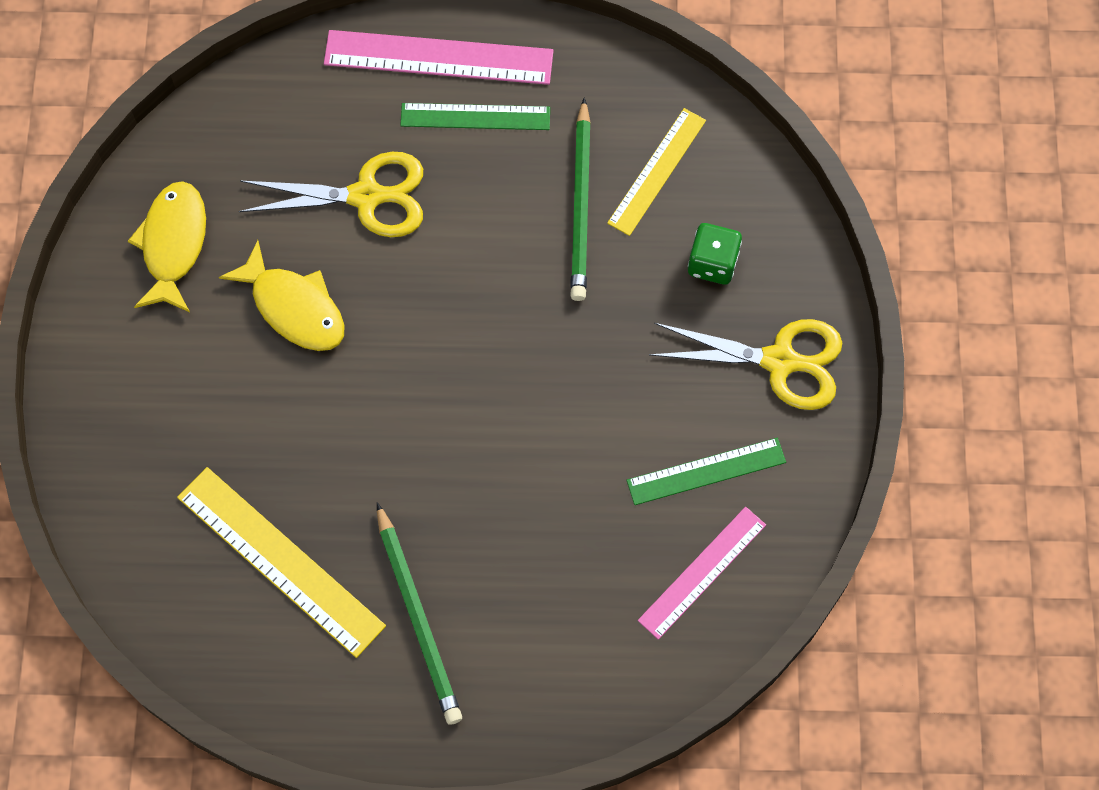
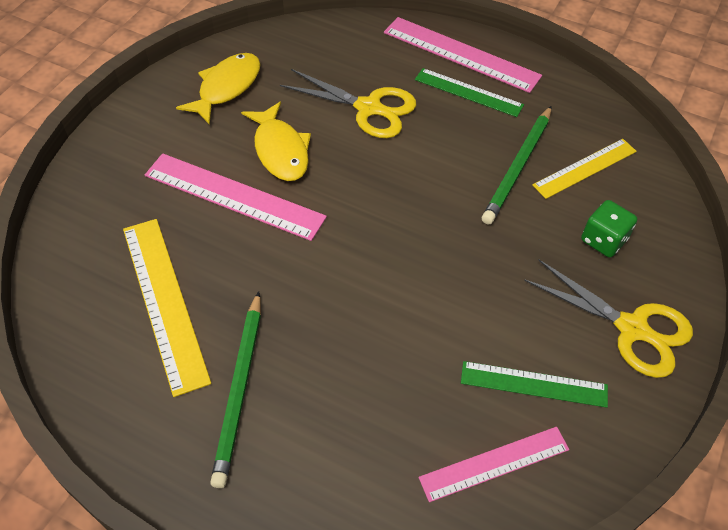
camera: 25 degrees right, 15 degrees down
none -> pink ruler [145,153,327,241]

